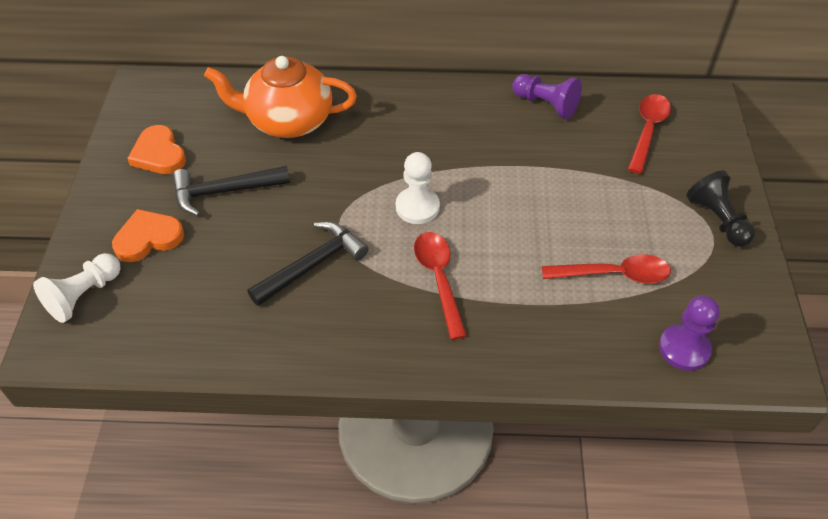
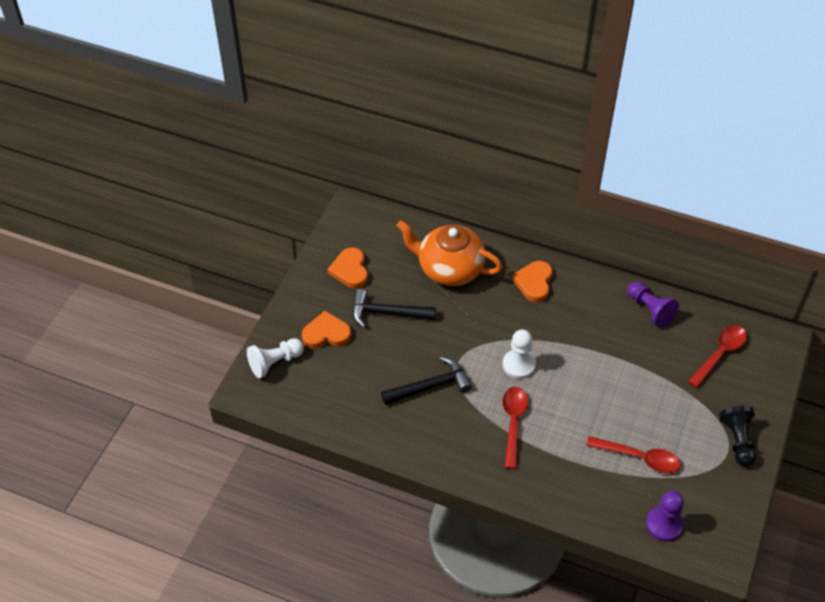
camera: 20 degrees right, 0 degrees up
none -> orange heart [512,261,552,302]

